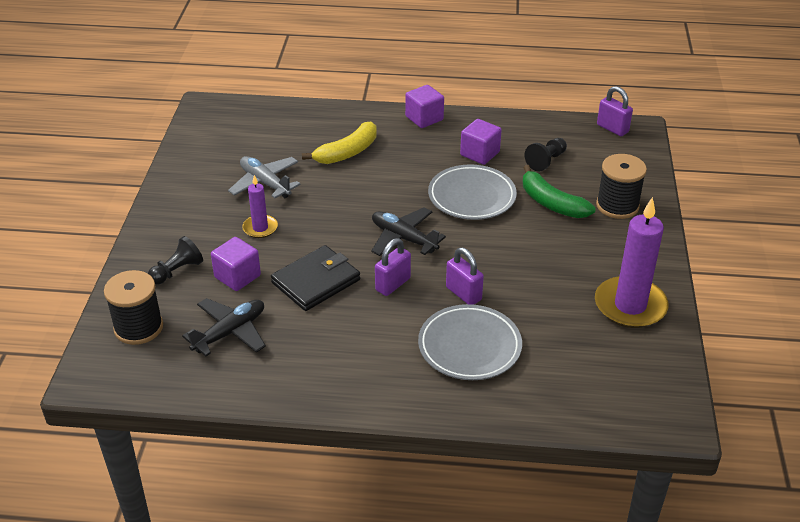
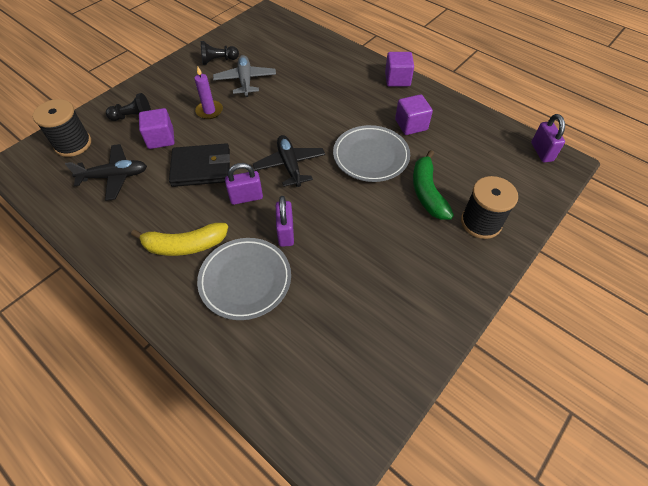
camera: 35 degrees right, 15 degrees up
yellow banana [302,122,377,164] -> yellow banana moved to [131,223,228,256]
black pawn [525,138,567,171] -> black pawn moved to [201,41,239,65]
purple candle [595,197,668,328] -> none

